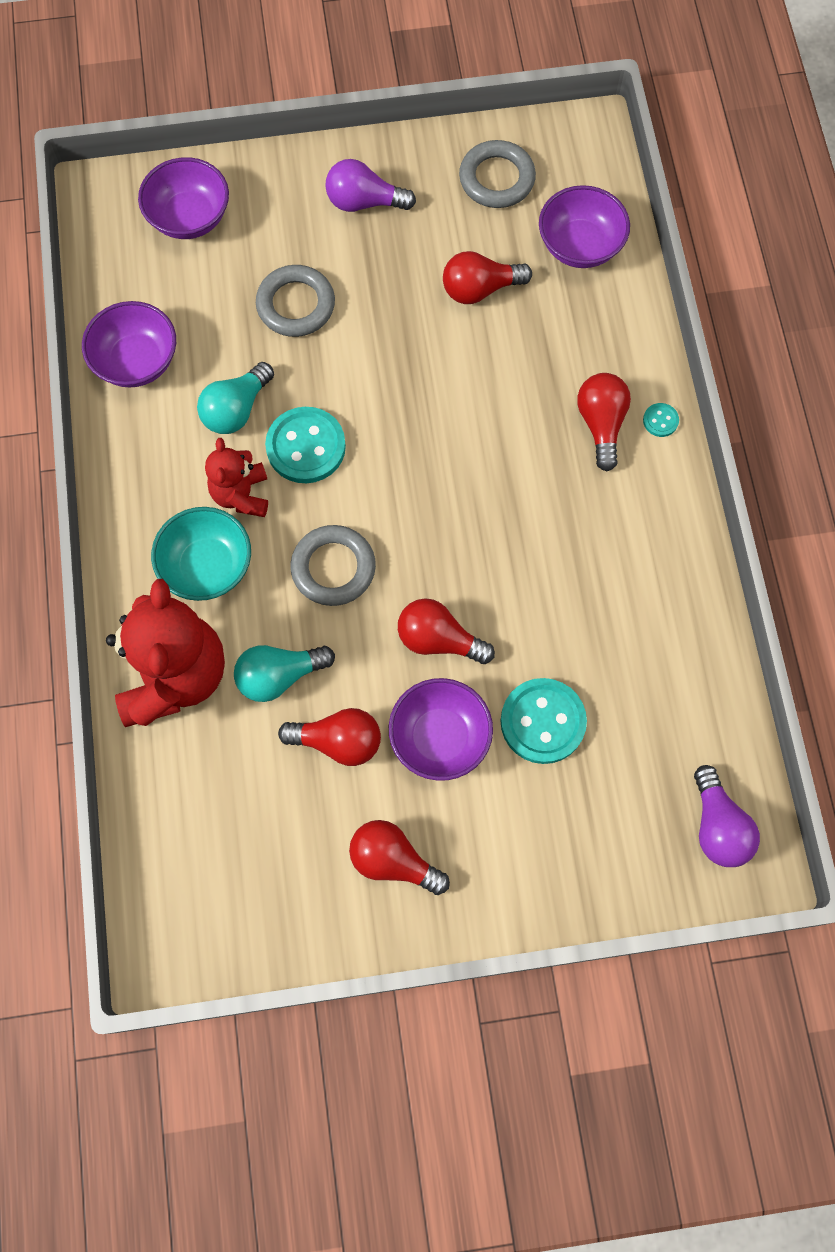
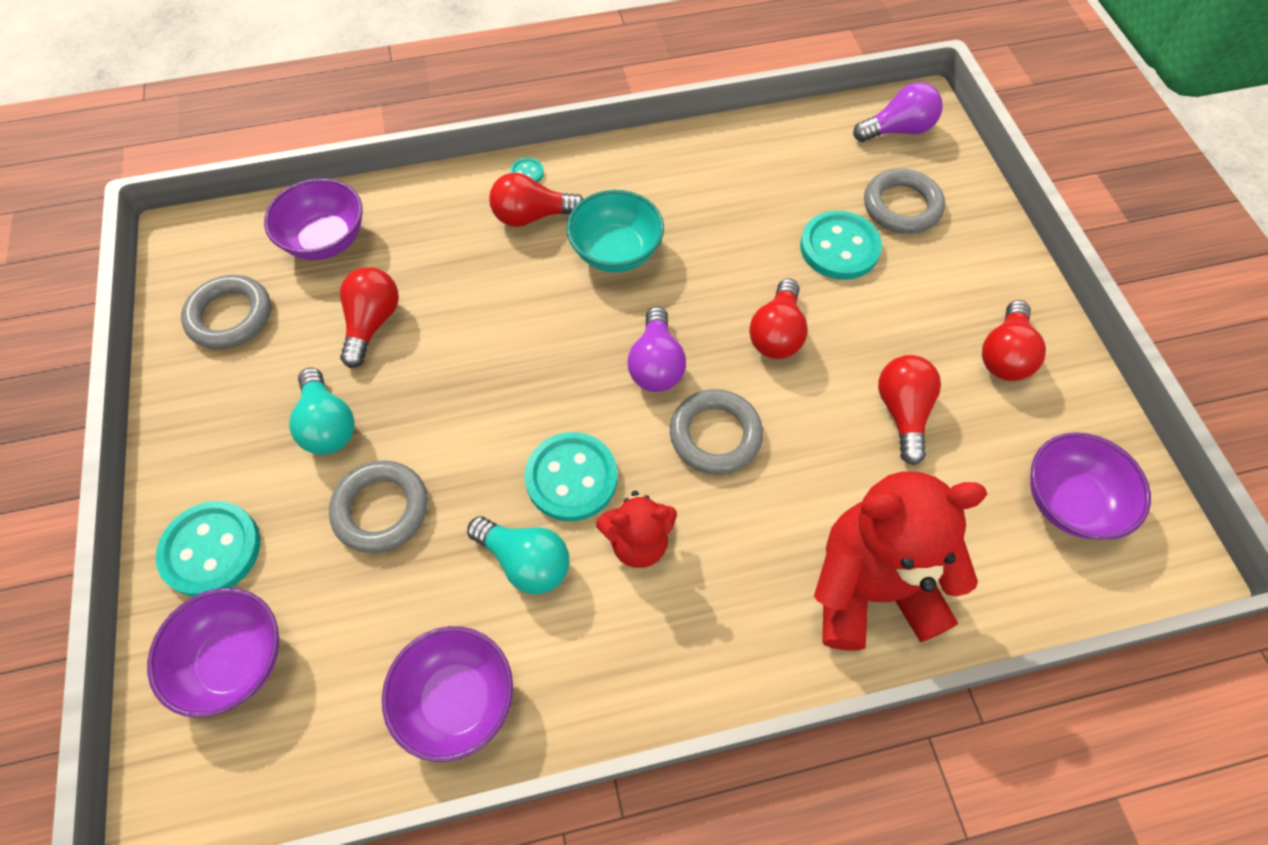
camera: 95 degrees left, 10 degrees down
turquoise bowl [151,507,251,601] -> turquoise bowl moved to [566,190,664,272]
turquoise light bulb [234,645,335,702] -> turquoise light bulb moved to [289,367,355,455]
purple light bulb [325,159,416,212] -> purple light bulb moved to [628,306,686,392]
purple bowl [389,678,493,781] -> purple bowl moved to [1030,432,1151,540]
red light bulb [443,251,532,304] -> red light bulb turned 150 degrees counterclockwise [340,267,399,368]
none -> turquoise button [156,501,260,597]
none -> grey ring [864,169,945,234]

